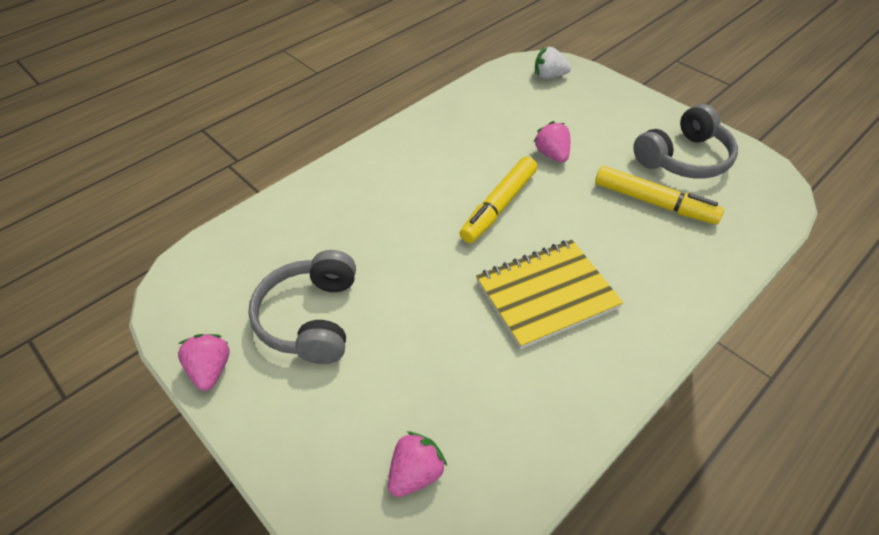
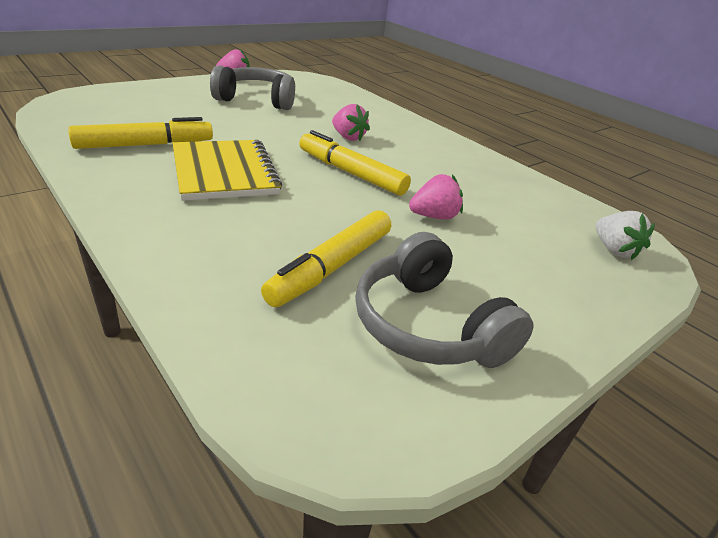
camera: 90 degrees right, 15 degrees down
pink strawberry [388,431,447,497] -> pink strawberry moved to [332,104,370,141]
white strawberry [535,47,571,79] -> white strawberry turned 150 degrees clockwise [596,211,655,260]
none -> yellow marker [68,117,213,149]

